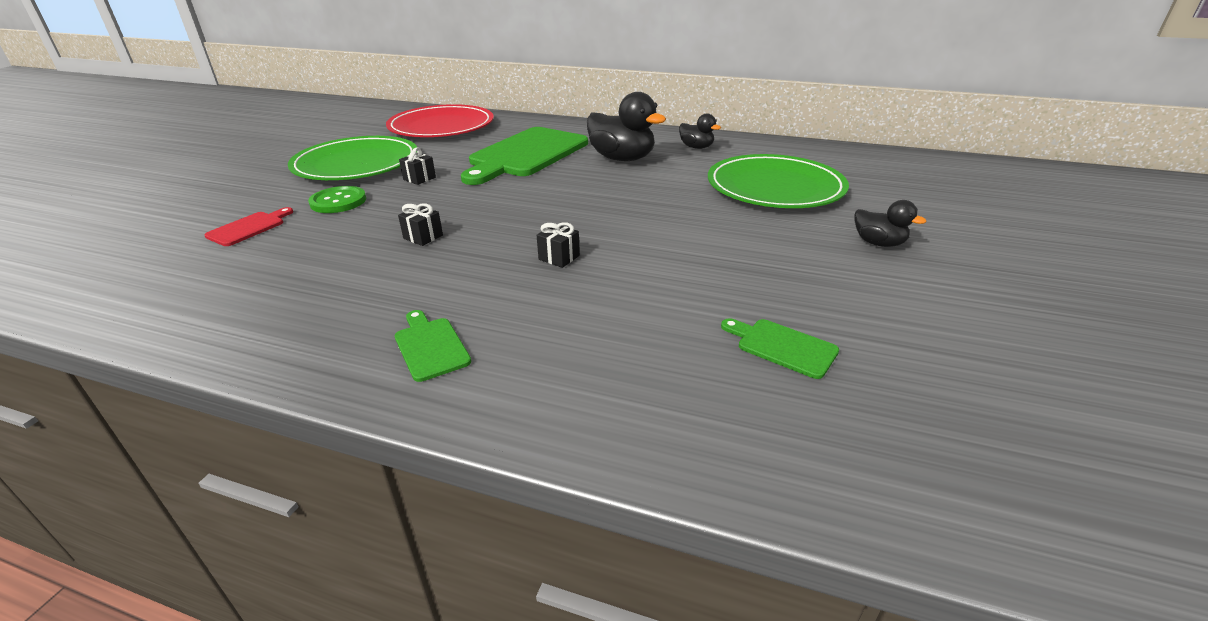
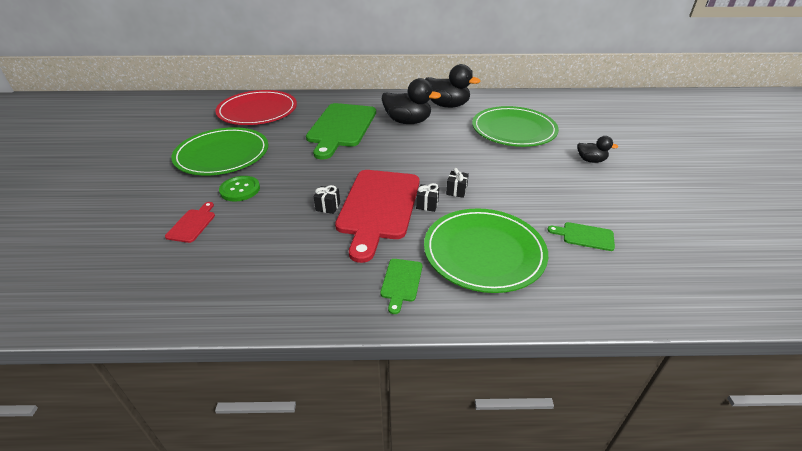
camera: 20 degrees left, 5 degrees up
green cutting board [395,310,471,382] -> green cutting board turned 120 degrees counterclockwise [380,259,422,314]
black gift [399,147,436,185] -> black gift moved to [446,168,469,198]
black duck [679,113,721,149] -> black duck [425,64,481,108], size x1.84
none -> red cutting board [335,170,420,263]
none -> green plate [424,208,548,293]

